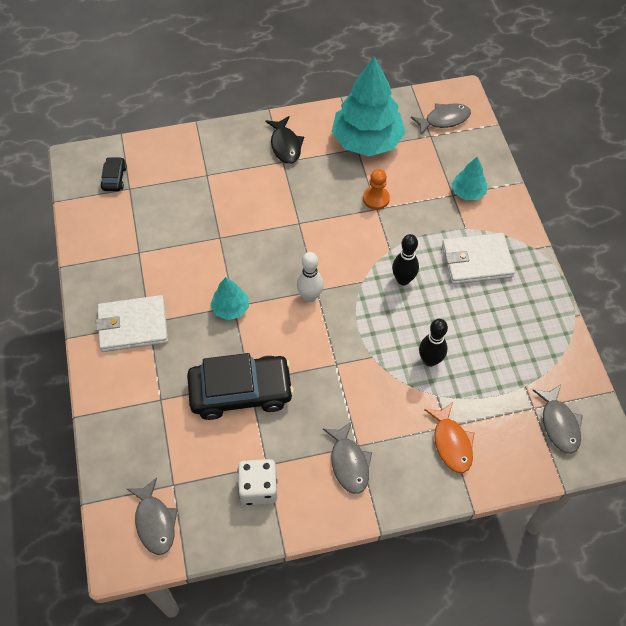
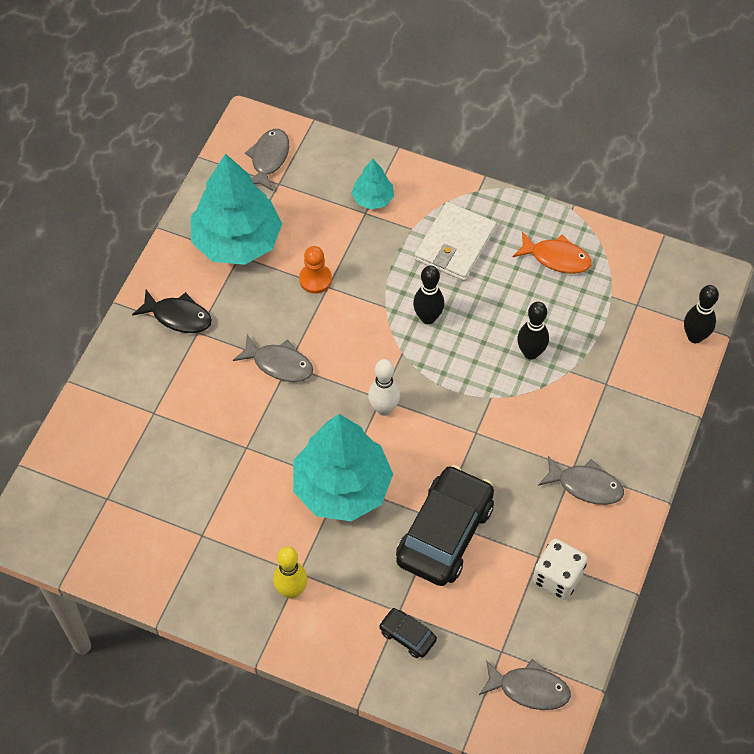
camera: 55 degrees left, 0 degrees up
white wallet [96,295,168,352] -> yellow bowling pin [273,547,307,598]
black car [101,157,127,191] -> black car moved to [379,608,437,658]
turquoise tree [210,277,249,320] -> turquoise tree [293,414,393,521], size x2.11
orange fish [424,402,474,473] -> orange fish moved to [513,232,592,274]
grey fish [532,385,583,454] -> grey fish moved to [233,334,313,382]
none -> black bowling pin [684,285,719,343]

